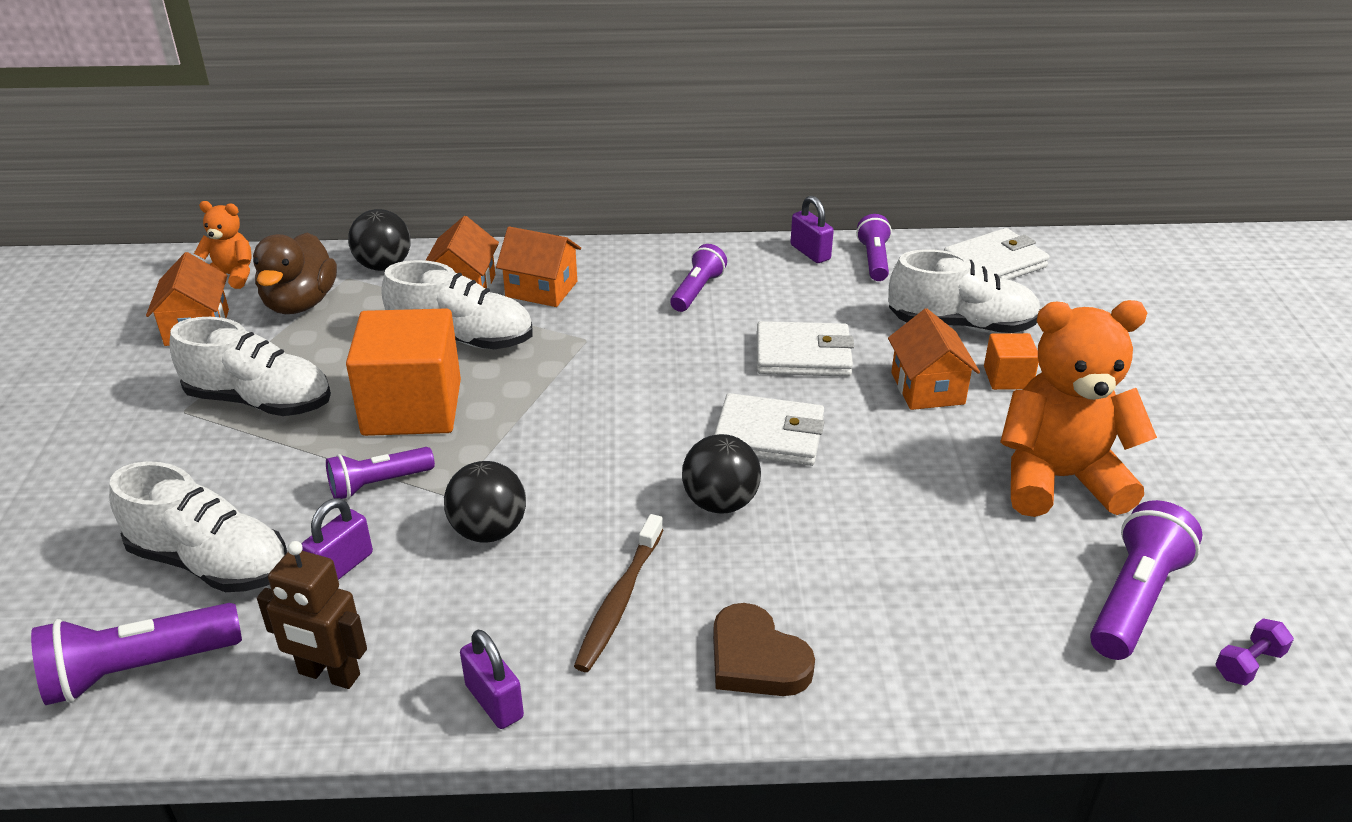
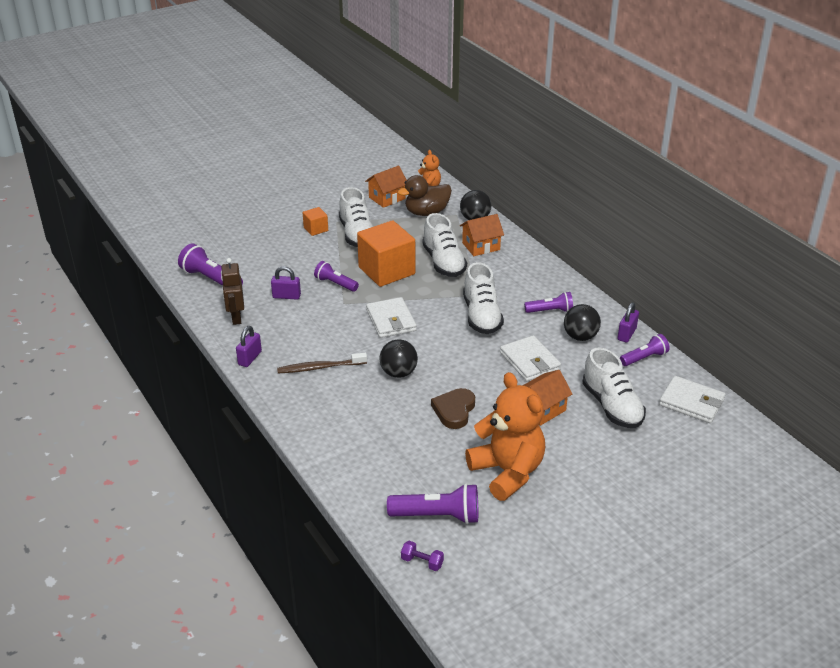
camera: 60 degrees right, 0 degrees up
white shoe [109,461,287,592] -> white shoe moved to [463,262,504,334]
black ball [444,461,526,543] -> black ball moved to [564,304,601,341]
orange house [496,226,581,307] -> none
brown heart [713,603,815,696] -> brown heart moved to [431,388,475,429]
white wallet [714,393,824,466] -> white wallet moved to [366,297,417,338]
orange cube [984,333,1039,390] -> orange cube moved to [302,207,328,236]

